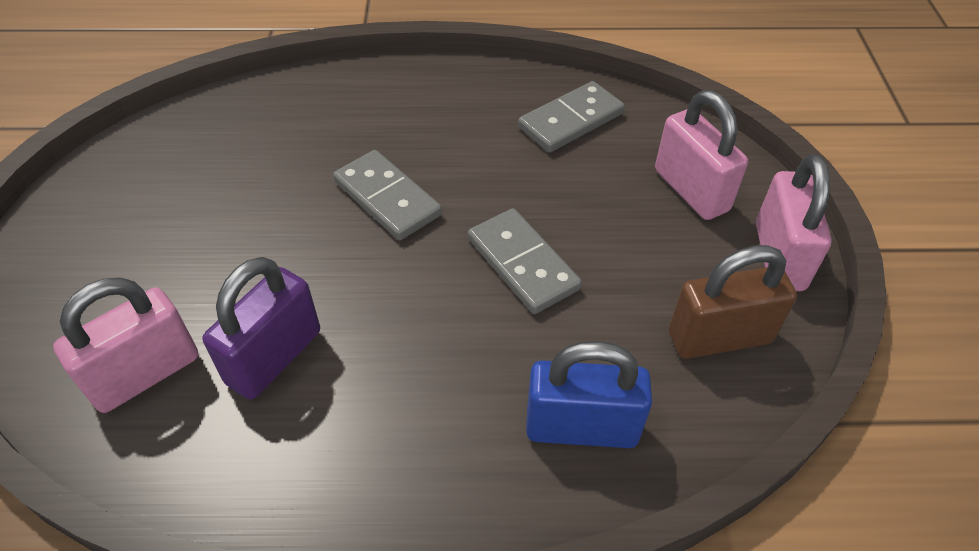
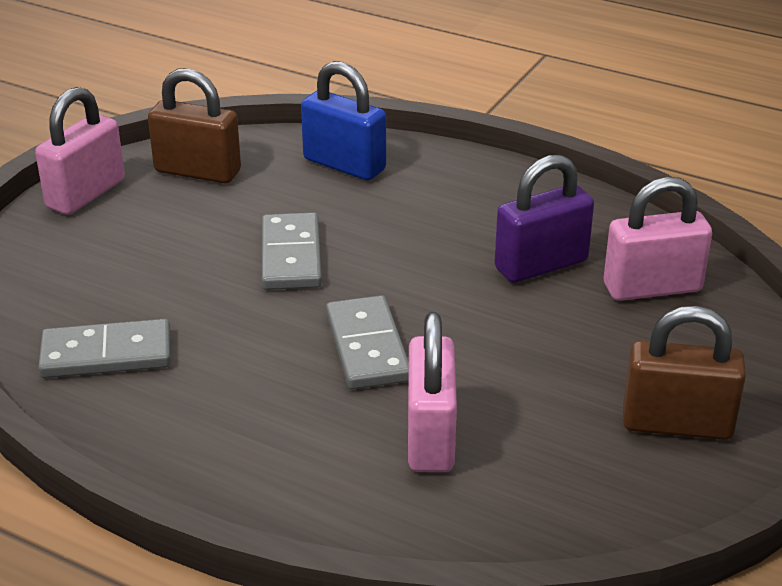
camera: 150 degrees left, 15 degrees down
pink padlock [655,90,748,220] -> pink padlock moved to [408,312,457,472]
none -> brown padlock [623,306,746,440]

